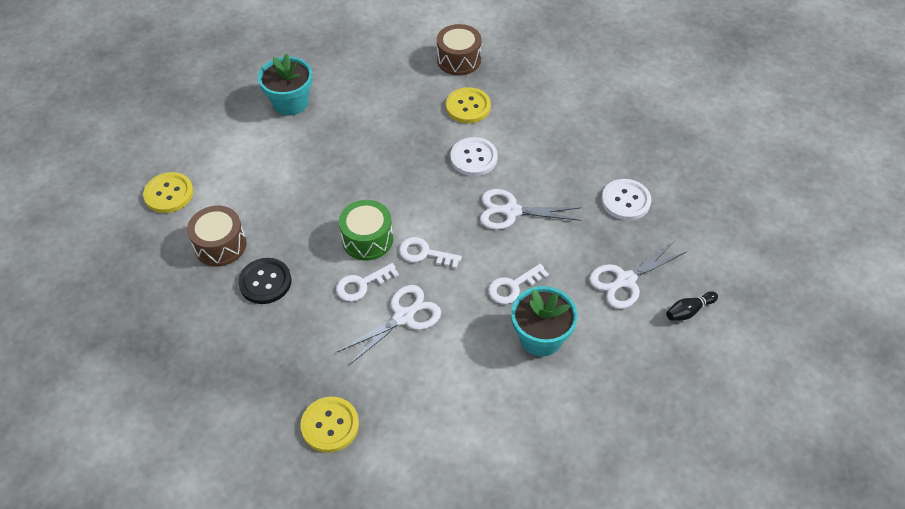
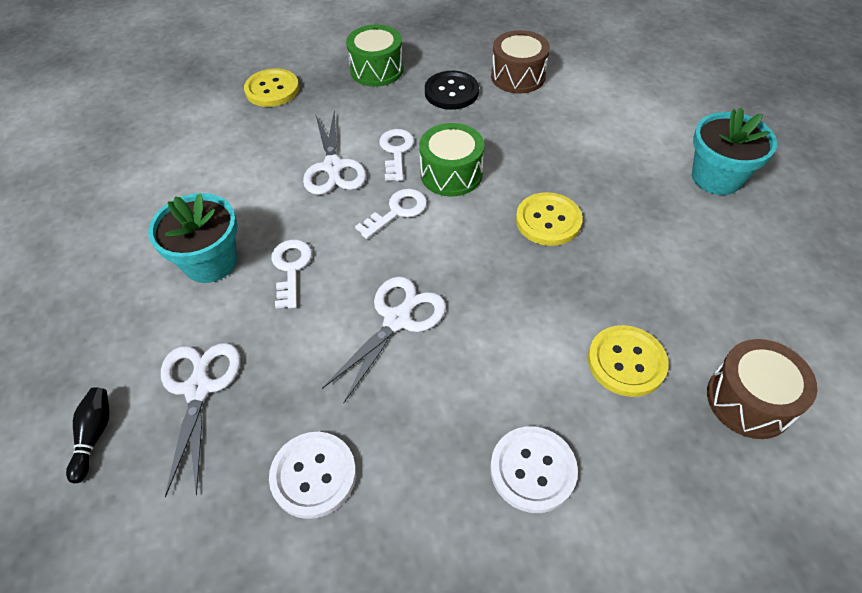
camera: 120 degrees right, 0 degrees up
yellow button [143,172,193,213] -> yellow button moved to [516,192,583,246]
white button [450,137,498,176] -> white button moved to [490,426,578,513]
none -> green drum [346,25,404,87]

